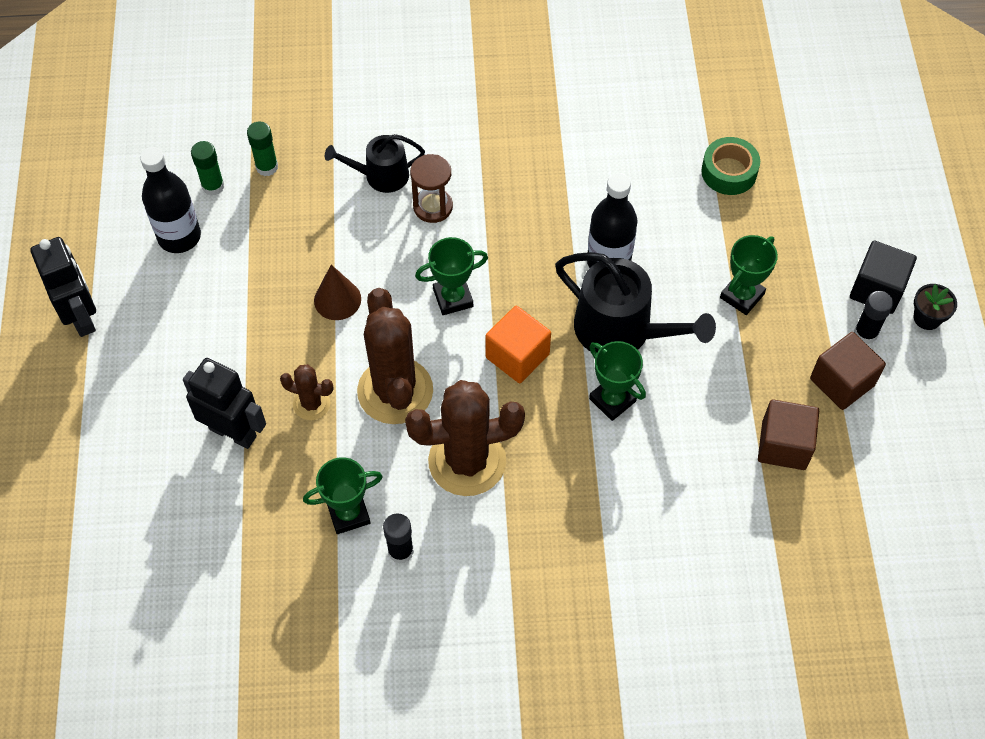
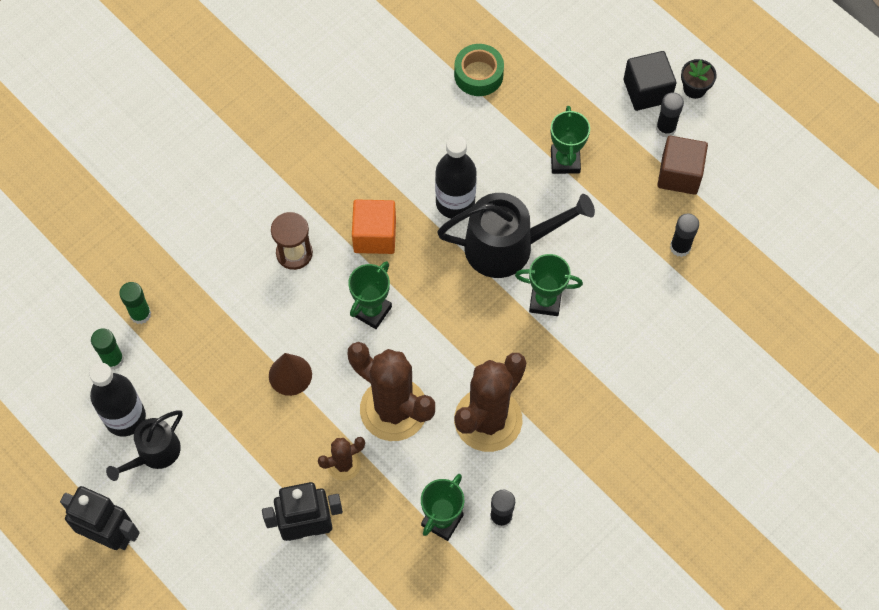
camera: 40 degrees left, 5 degrees up
black watering can [325,134,425,193] -> black watering can moved to [106,411,182,481]
orange cube [485,306,551,383] -> orange cube moved to [352,199,396,254]
brown cube [758,399,819,470] -> black glue stick [670,213,699,257]

